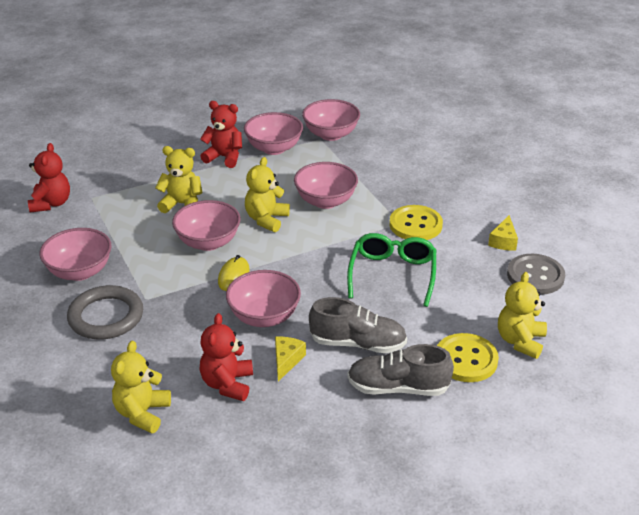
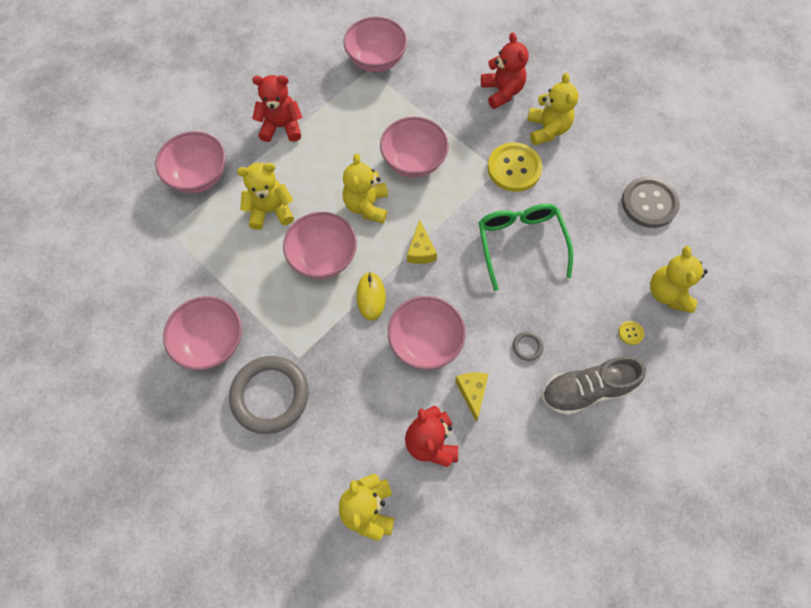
camera: 20 degrees left, 30 degrees up
red teddy bear [28,143,70,212] -> red teddy bear moved to [481,33,529,109]
pink bowl [244,112,303,155] -> pink bowl moved to [155,131,226,193]
grey shoe [309,297,407,353] -> grey ring [513,331,544,361]
yellow button [437,333,499,382] -> yellow button [618,321,644,345], size x0.41
yellow cheese [488,215,518,251] -> yellow cheese moved to [407,219,437,264]
none -> yellow teddy bear [527,73,578,145]

